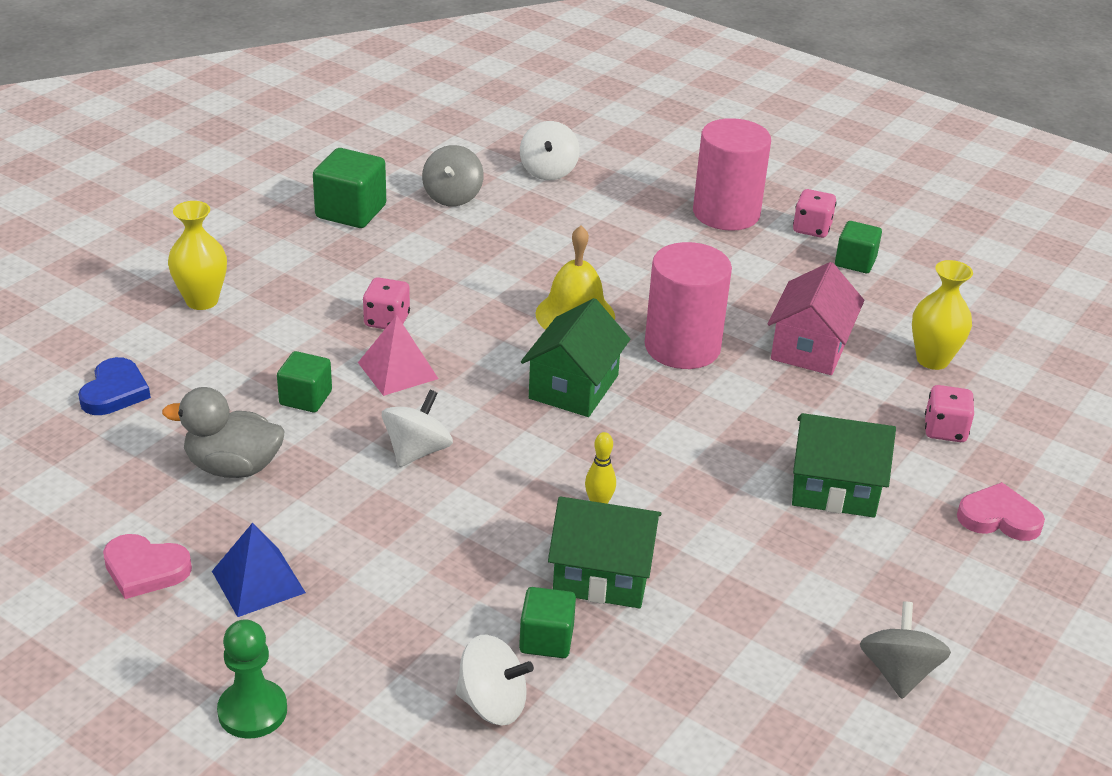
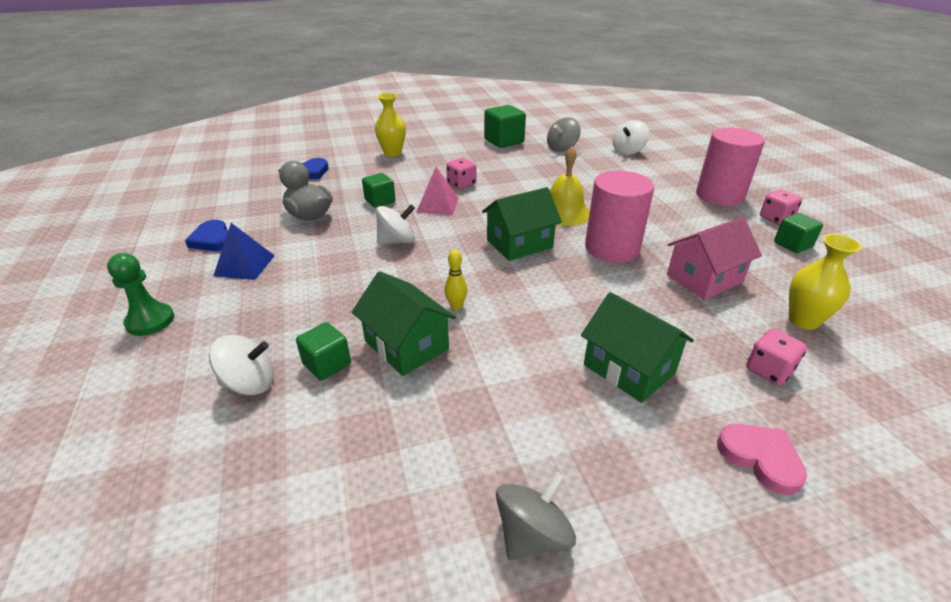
camera: 40 degrees right, 0 degrees up
pink heart [103,534,192,599] -> blue heart [185,220,228,251]
white spinning top [455,635,534,725] -> white spinning top turned 60 degrees counterclockwise [209,335,274,395]

